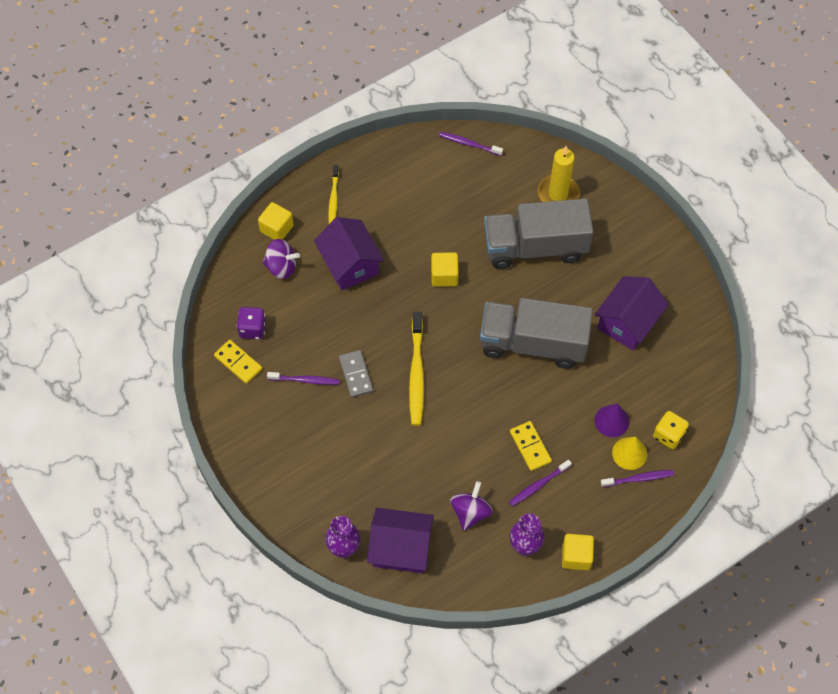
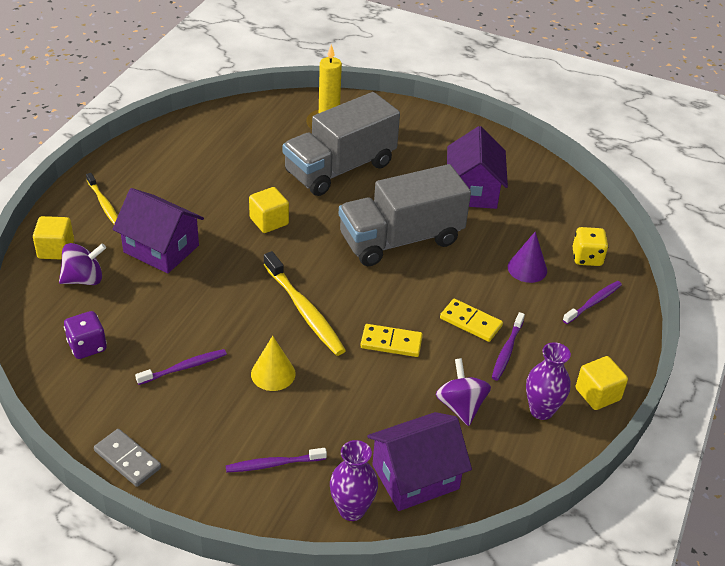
camera: 35 degrees left, 20 degrees down
yellow domino [214,340,262,384] -> yellow domino moved to [360,324,423,357]
grey domino [339,350,373,397] -> grey domino moved to [94,429,161,487]
purple toothbrush [439,132,503,156] -> purple toothbrush moved to [226,448,327,473]
yellow cone [612,437,647,470] -> yellow cone moved to [251,336,296,391]

